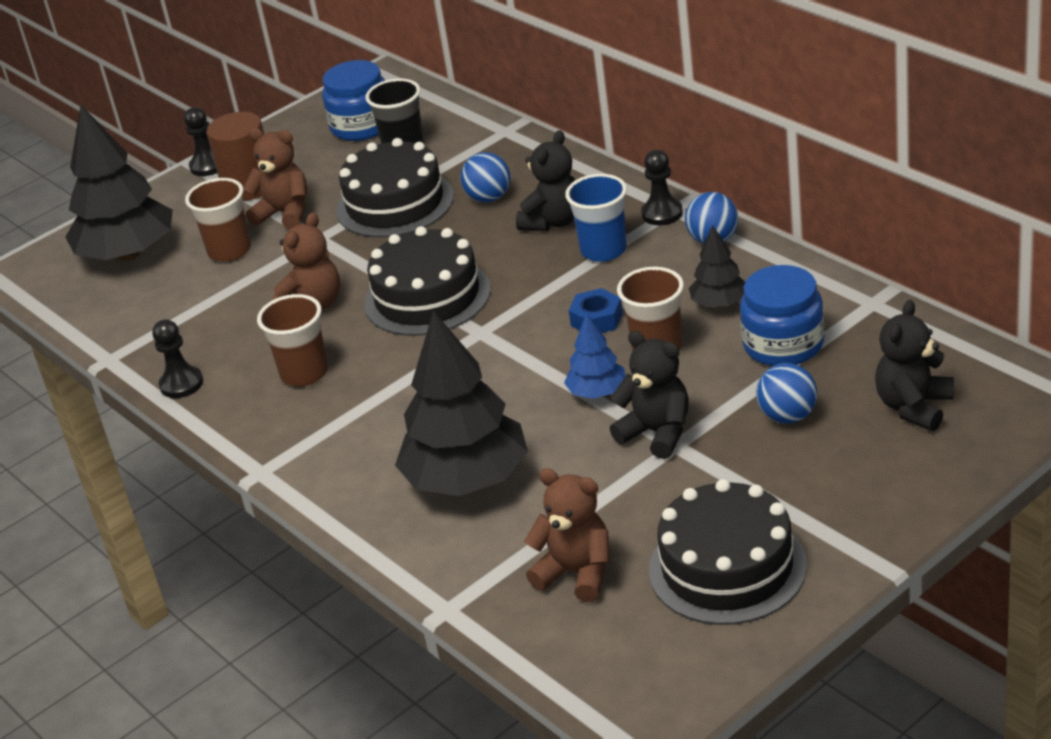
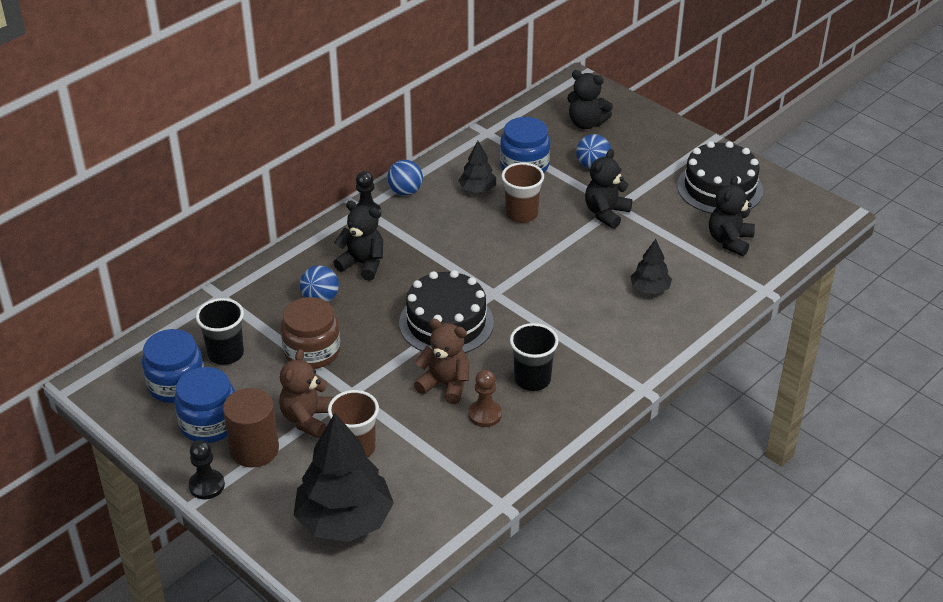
camera: 100 degrees left, 5 degrees up
black pawn [152,319,203,398] -> none
brown cup [257,294,328,386] -> black cup [510,323,559,391]
black cake [336,138,454,237] -> brown jar [281,297,340,369]
black tree [395,311,528,496] -> black tree [630,239,672,294], size x0.49
brown teddy bear [524,468,610,602] -> black teddy bear [709,176,755,256]
blue tree [564,313,625,399] -> none
blue cup [565,174,627,262] -> none
blue nut [569,288,623,333] -> none
none -> blue jar [174,367,235,443]
none -> brown pawn [468,370,502,427]

